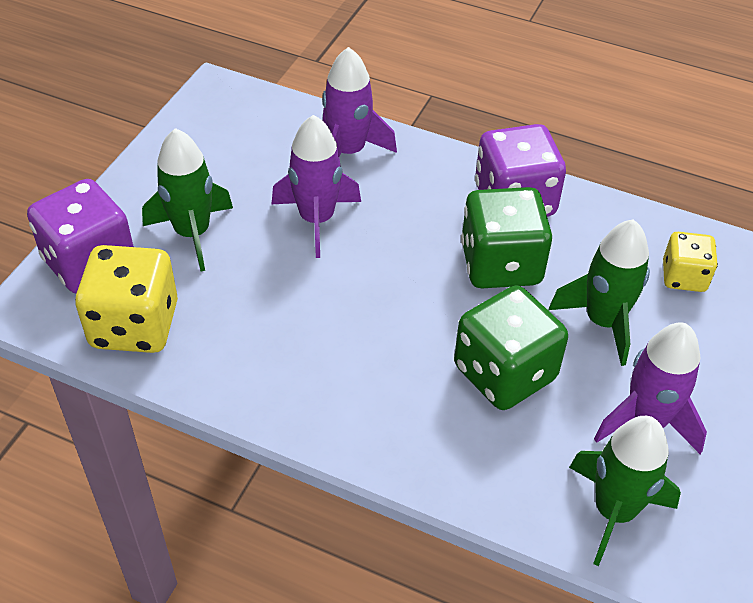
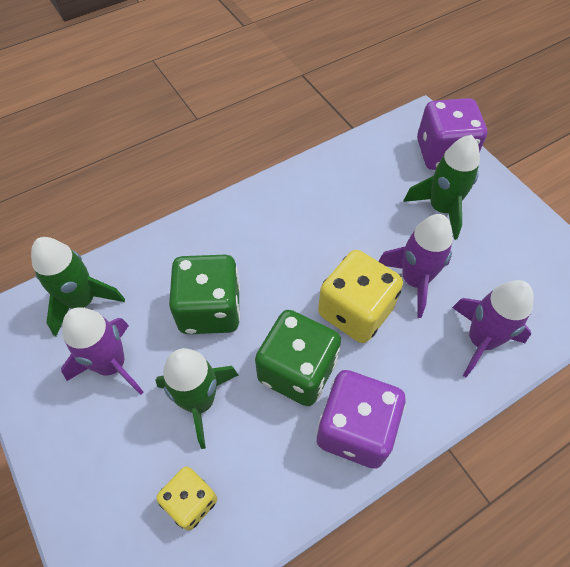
camera: 125 degrees right, 10 degrees up
yellow dice [75,245,178,353] -> yellow dice moved to [318,250,403,343]

